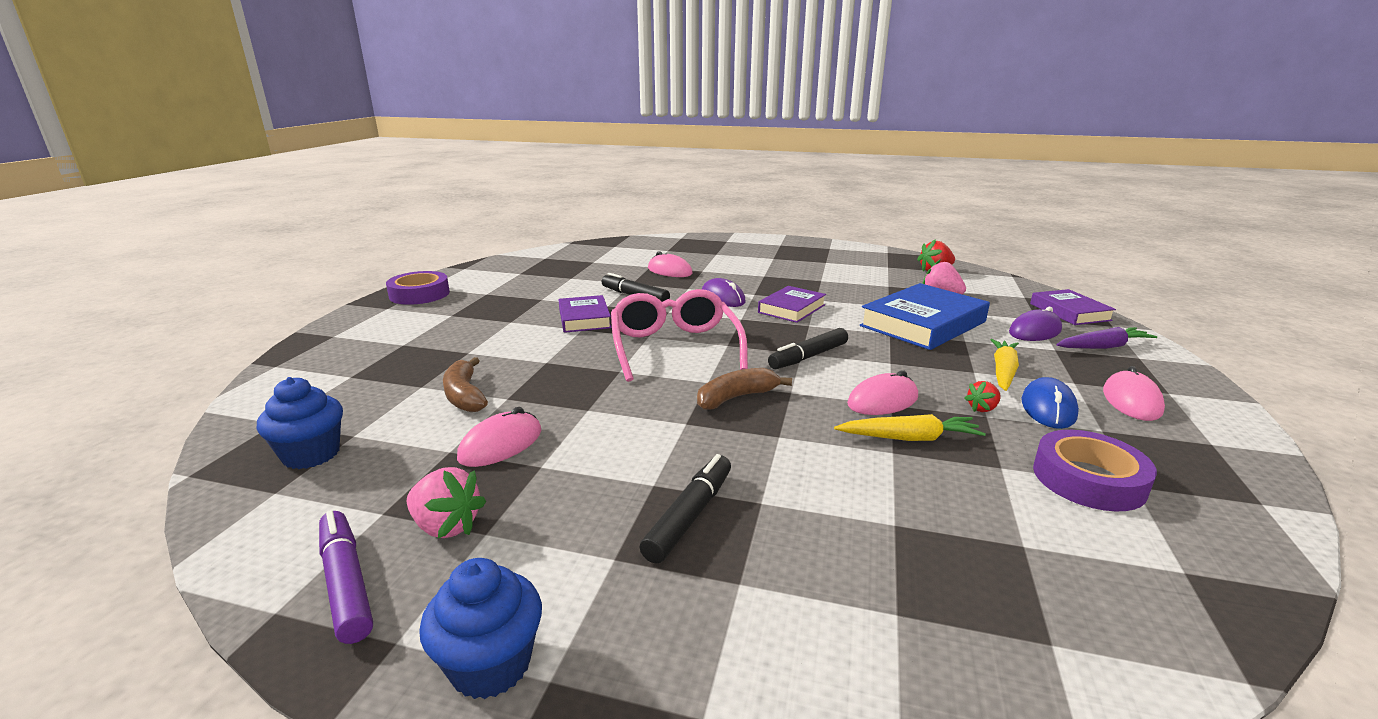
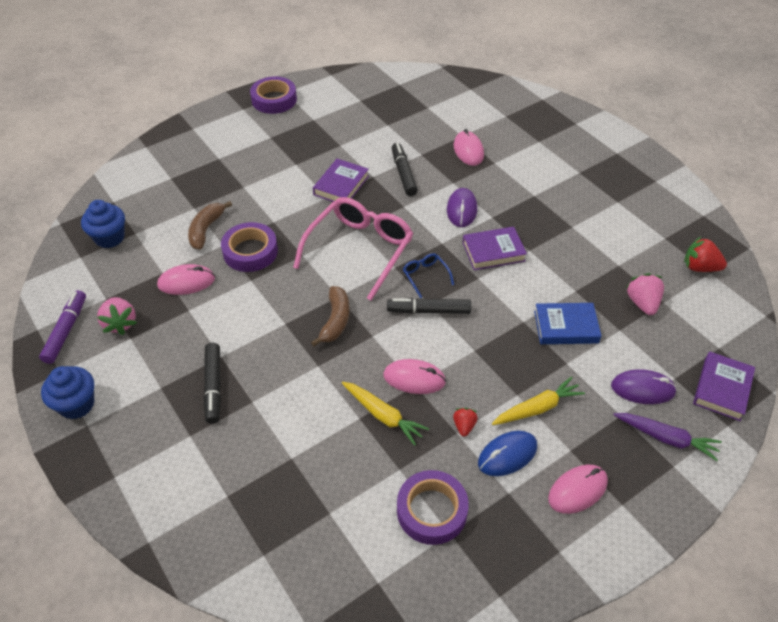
camera: 40 degrees right, 25 degrees up
black marker [639,454,731,564] -> black marker turned 105 degrees clockwise [203,343,221,424]
brown banana [697,368,792,410] -> brown banana turned 90 degrees clockwise [311,286,349,346]
blue book [860,283,990,350] -> blue book [534,303,601,344], size x0.60
red strawberry [964,381,1001,412] -> red strawberry turned 90 degrees clockwise [453,408,478,437]
none -> purple tape [221,222,278,272]
none -> blue glasses [403,253,454,298]

